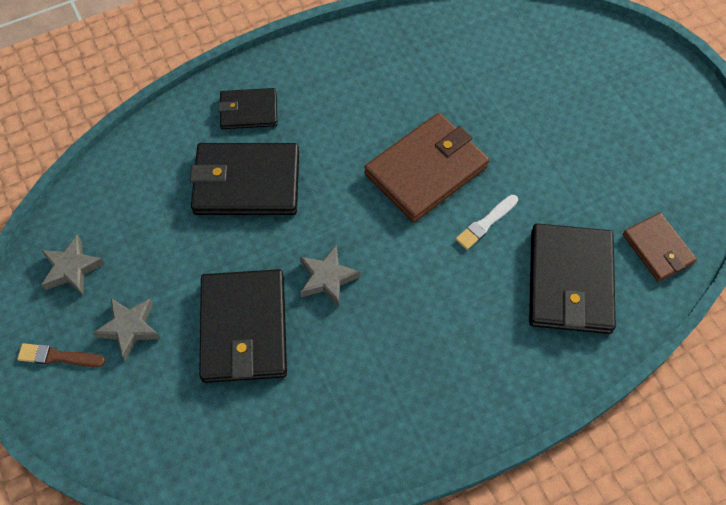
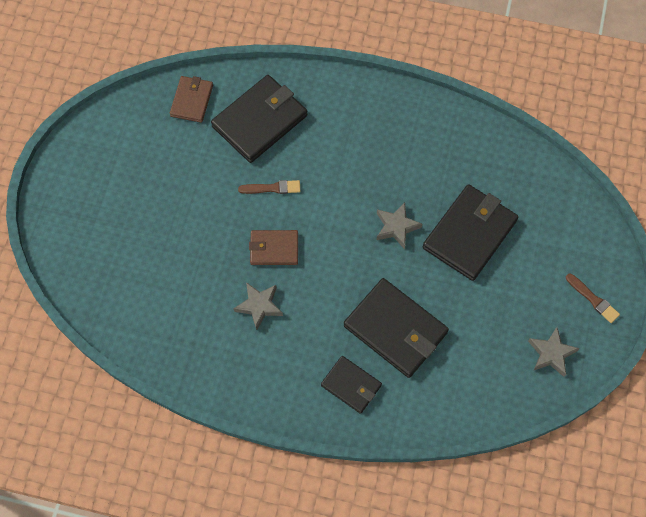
camera: 140 degrees left, 5 degrees up
grey star [93,298,161,360] -> grey star moved to [233,282,283,330]
brown wallet [364,113,489,222] -> brown wallet [249,230,298,265], size x0.57
white brush [456,195,518,250] -> brown brush [238,180,300,194]

